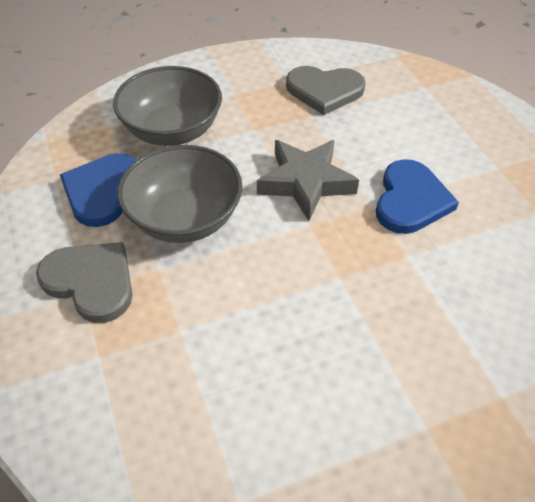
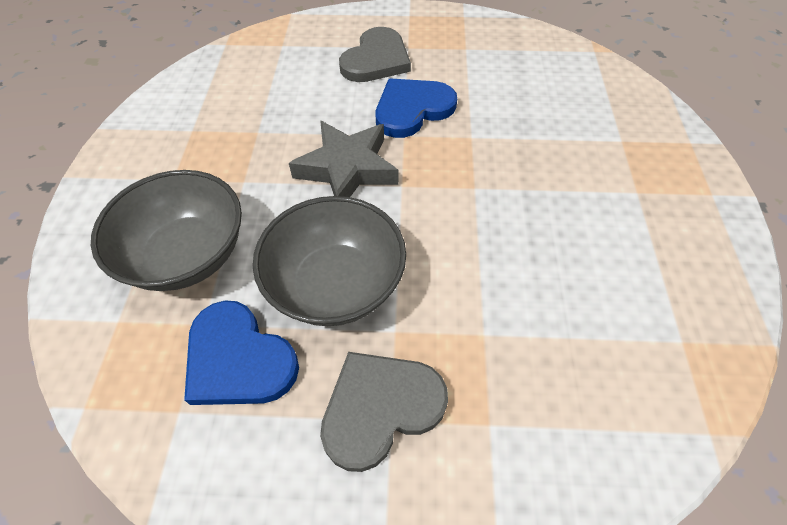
camera: 65 degrees left, 5 degrees up
grey heart [286,66,366,115] -> grey heart moved to [339,27,411,82]
blue heart [376,159,459,234] -> blue heart turned 75 degrees counterclockwise [376,78,457,138]

